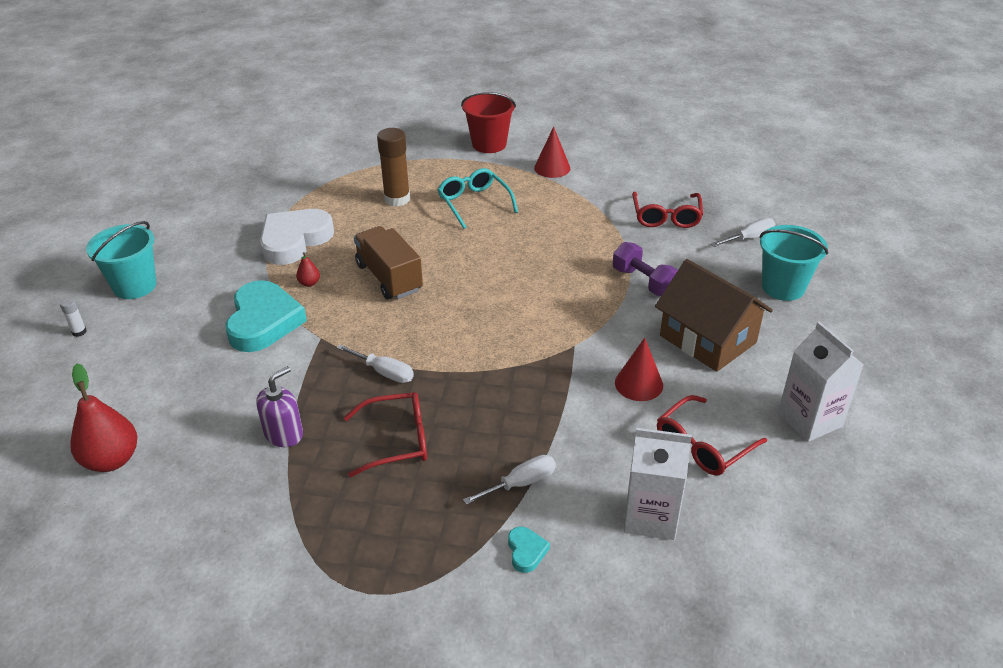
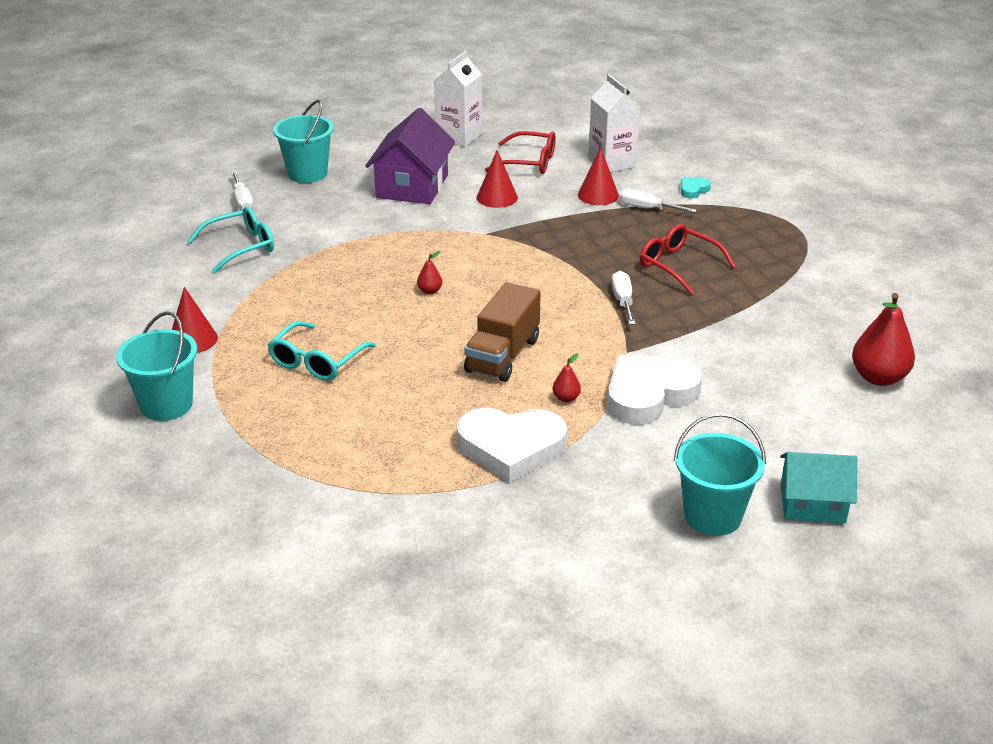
camera: 125 degrees left, 5 degrees down
white glue stick [60,297,87,337] -> turquoise house [780,452,857,523]
turquoise heart [225,280,307,352] -> white heart [608,354,702,425]
purple soap dispenser [256,366,303,447] -> none
brown glue stick [377,128,410,206] -> none
red bucket [461,92,516,153] -> turquoise bucket [116,311,197,421]
purple dumbbell [613,242,678,296] -> none
red glasses [632,192,703,228] -> turquoise glasses [187,207,274,273]
brown house [655,259,773,372] -> purple house [365,108,455,204]
white screwdriver [711,218,775,247] -> white screwdriver turned 135 degrees counterclockwise [231,171,254,210]
none -> red pear [417,251,442,294]
none -> red cone [578,148,619,205]

